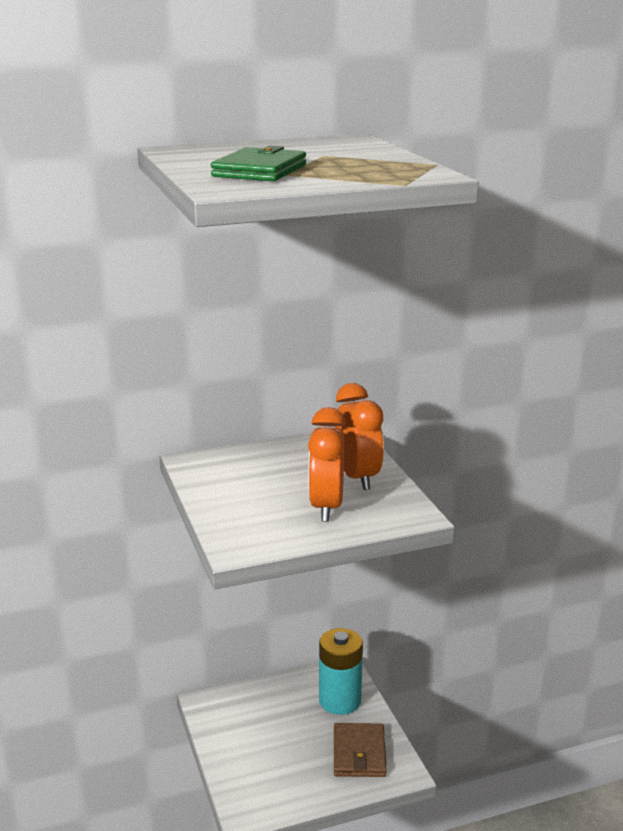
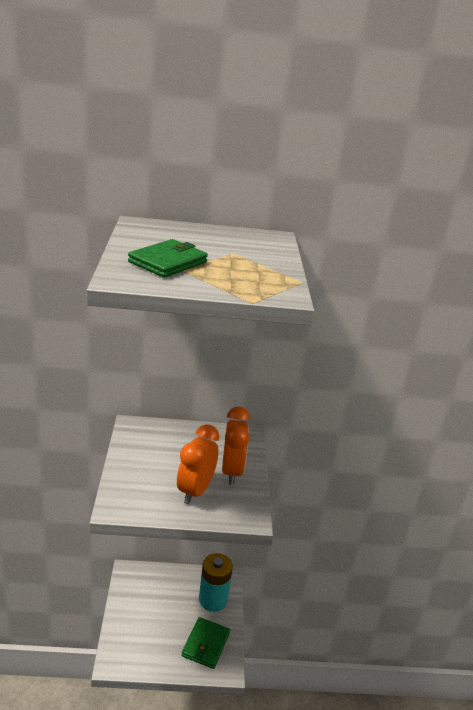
camera: 15 degrees right, 5 degrees up
brown wallet [334,723,387,777] -> green wallet [181,617,230,669]

